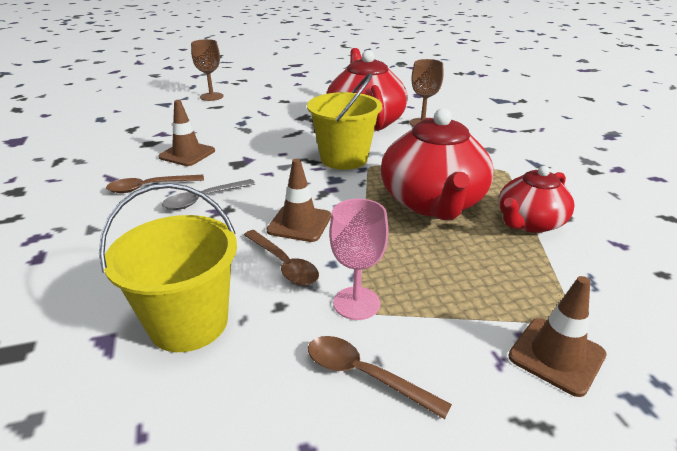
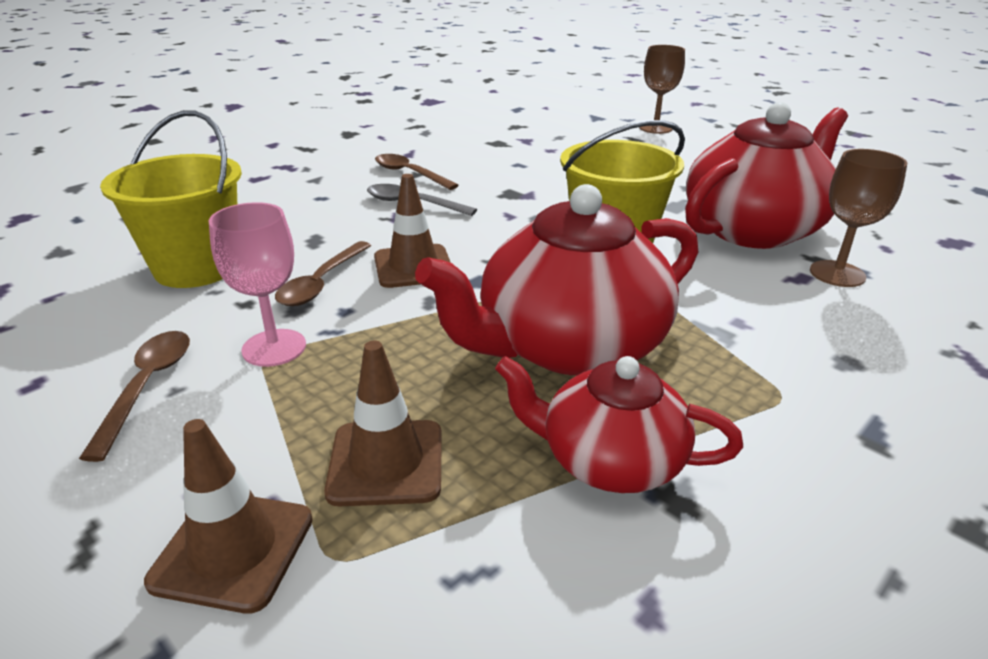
camera: 60 degrees right, 0 degrees up
brown traffic cone [159,100,215,166] -> brown traffic cone moved to [324,341,442,506]

